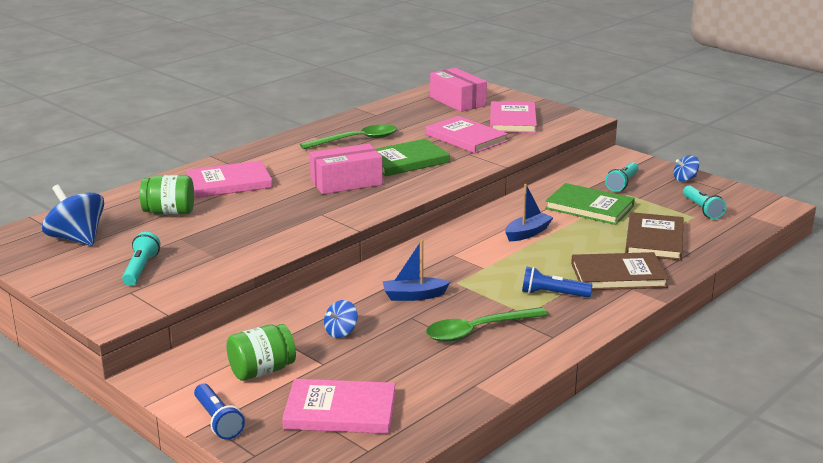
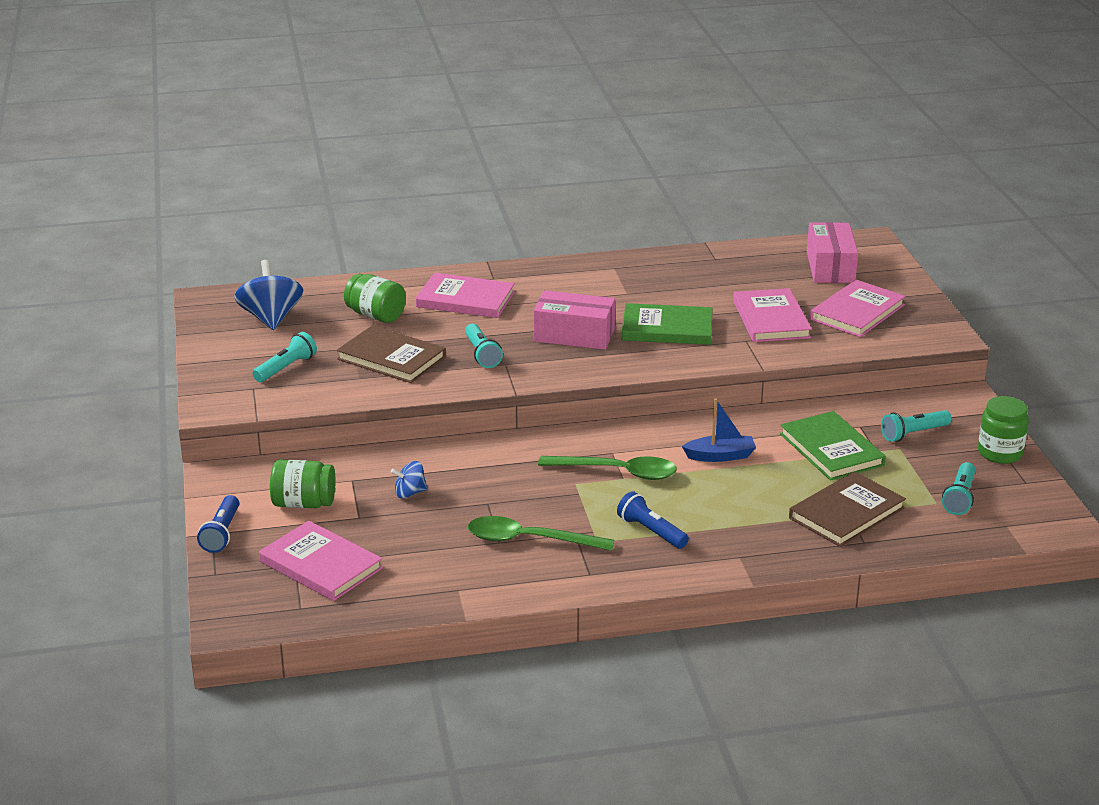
camera: 35 degrees right, 5 degrees up
green spoon [300,124,397,149] -> green spoon moved to [538,456,677,480]
blue boat [383,240,450,301] -> none
brown book [571,252,669,290] -> brown book moved to [337,325,446,383]
blue spinning top [674,155,699,182] -> green jar [978,396,1029,464]
none -> turquoise flashlight [465,324,503,368]

